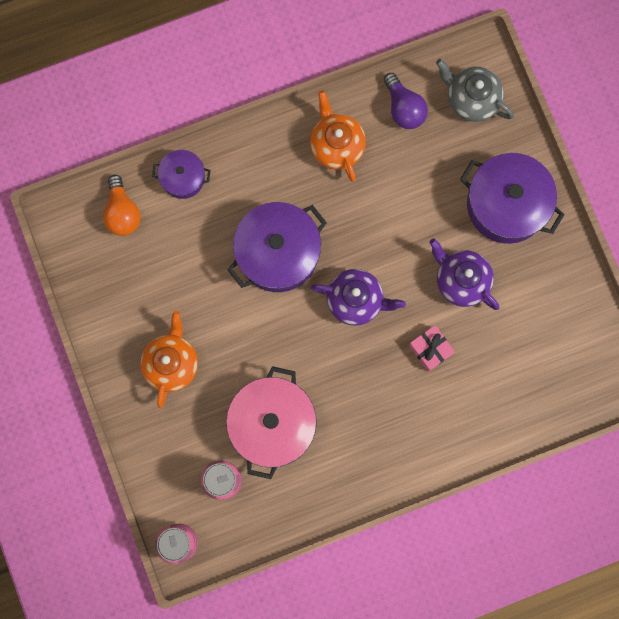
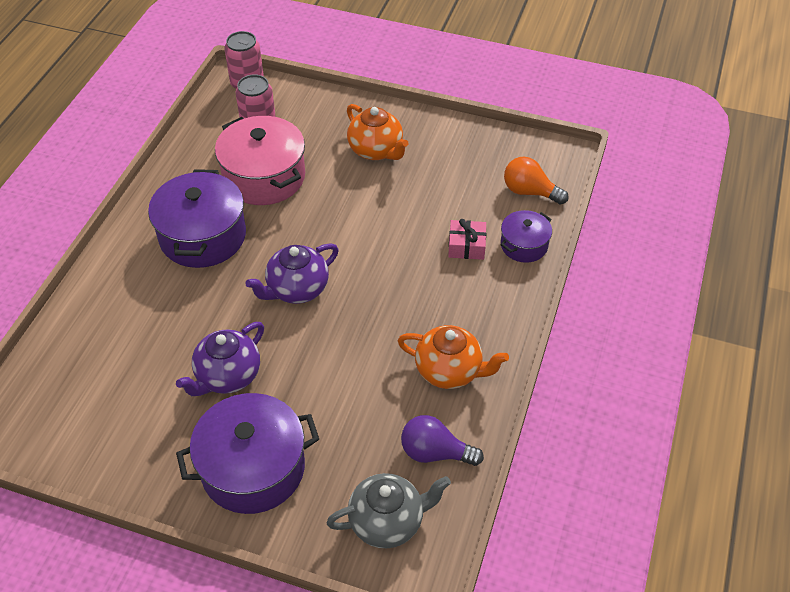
camera: 130 degrees right, 30 degrees down
purple pot [228,202,327,292] -> purple pot moved to [148,169,246,268]
pink gift [409,325,455,372] -> pink gift moved to [448,219,486,260]
purple teapot [429,239,499,310] -> purple teapot turned 135 degrees clockwise [176,322,264,396]

